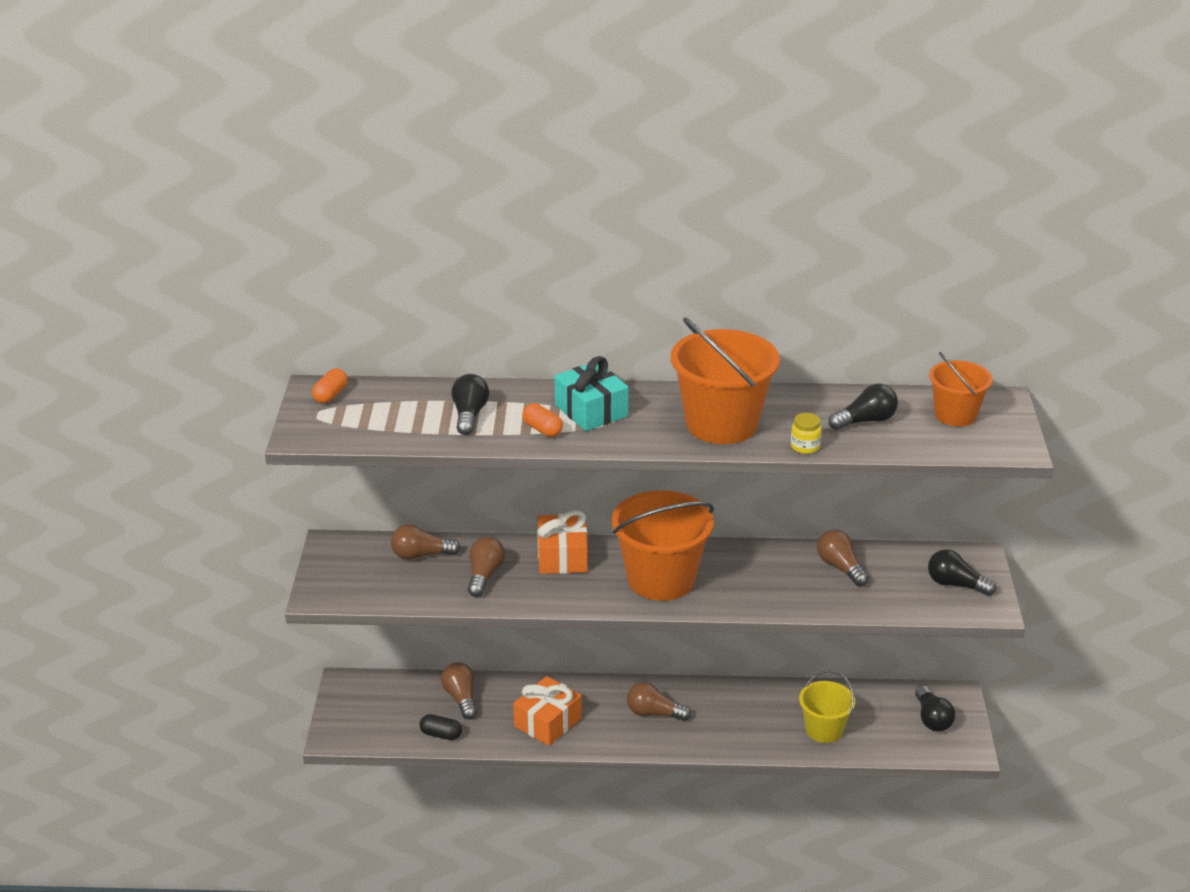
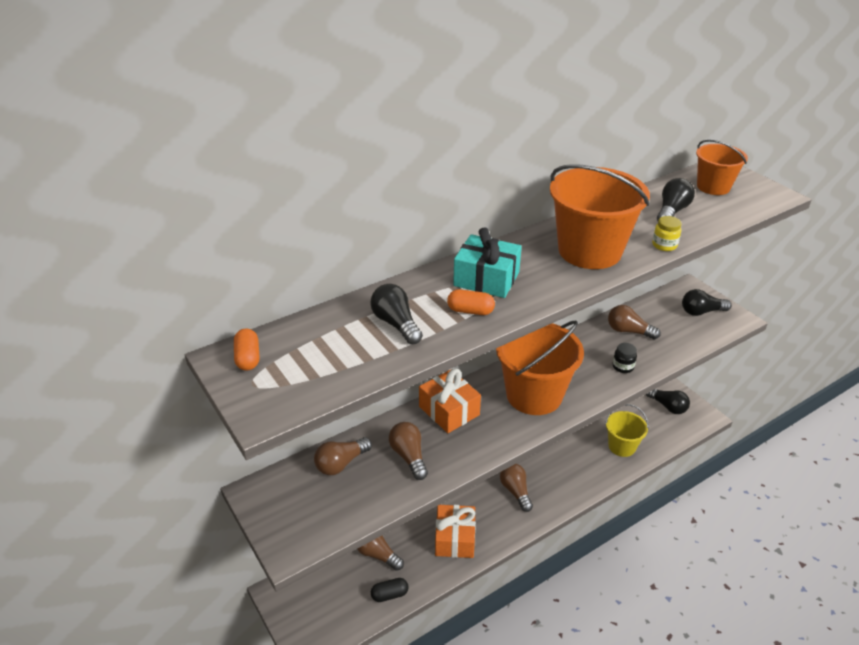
camera: 35 degrees left, 5 degrees up
brown light bulb [627,682,691,721] -> brown light bulb turned 90 degrees clockwise [500,464,533,512]
none -> black jar [612,343,637,373]

